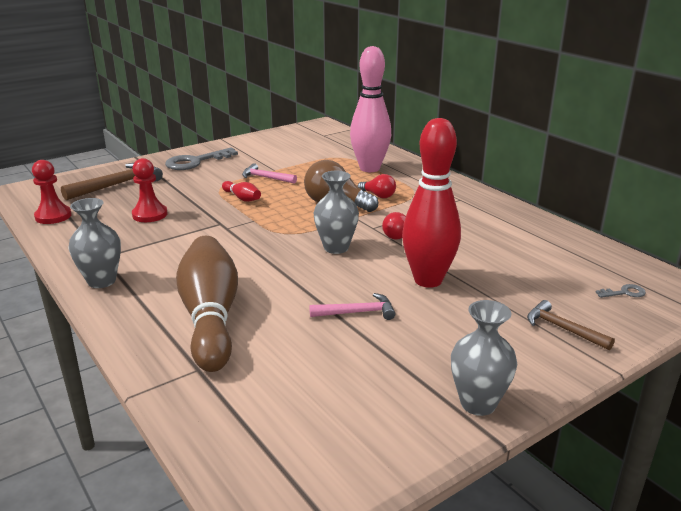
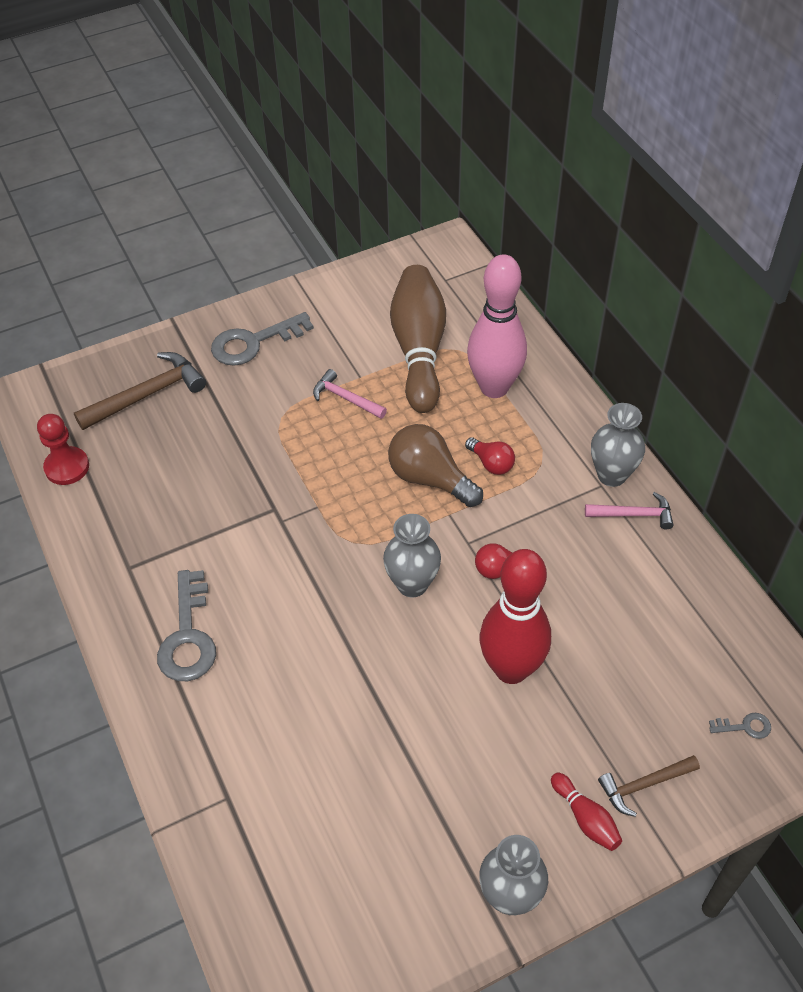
camera: 10 degrees right, 25 degrees up
grey vase [68,198,121,288] -> grey vase moved to [591,403,645,487]
red pawn [132,158,167,222] -> none
brown bowling pin [176,236,238,372] -> brown bowling pin moved to [390,265,446,413]
red bowling pin [222,181,261,202] -> red bowling pin moved to [551,773,622,851]
pink hammer [309,293,395,320] -> pink hammer moved to [585,492,674,529]
brown hammer [527,300,615,351] -> brown hammer turned 75 degrees counterclockwise [598,755,700,817]
none -> grey key [157,570,216,681]

